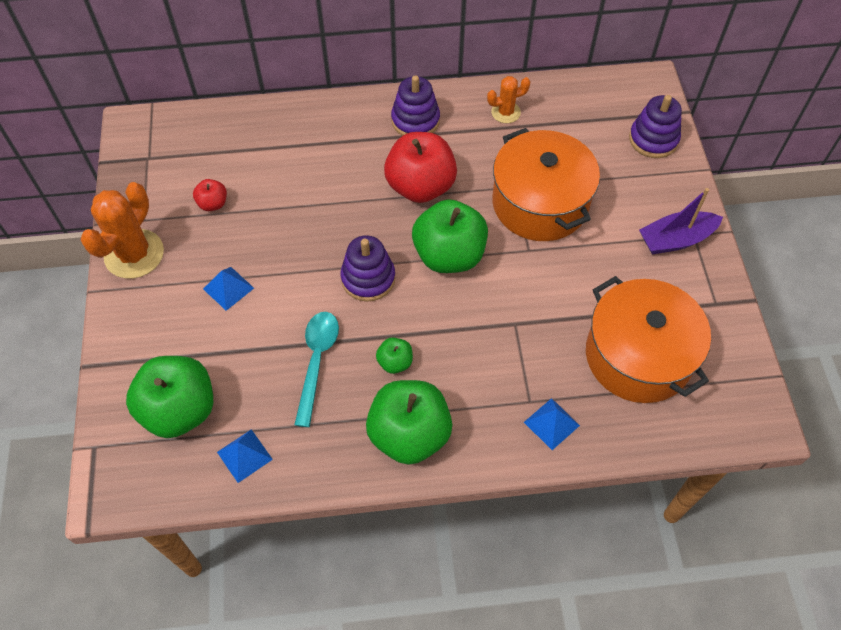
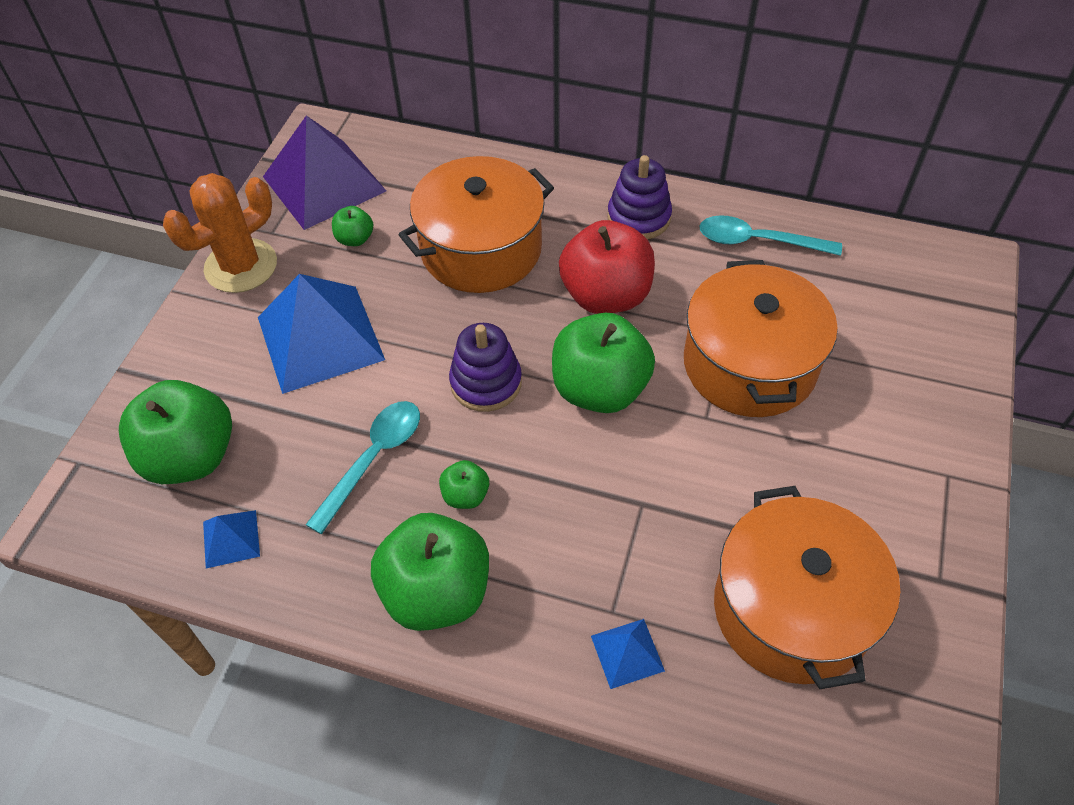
camera: 25 degrees right, 5 degrees down
red apple [193,179,227,211] -> green apple [332,206,373,246]
blue pyramid [203,267,254,311] -> blue pyramid [258,274,385,394], size x2.24
orange cactus [487,76,530,123] -> turquoise spoon [699,215,842,256]
purple stacking toy [629,95,682,158] -> none
purple boat [639,188,723,255] -> none
none -> purple pyramid [263,115,386,230]
none -> orange pot [398,156,554,293]

